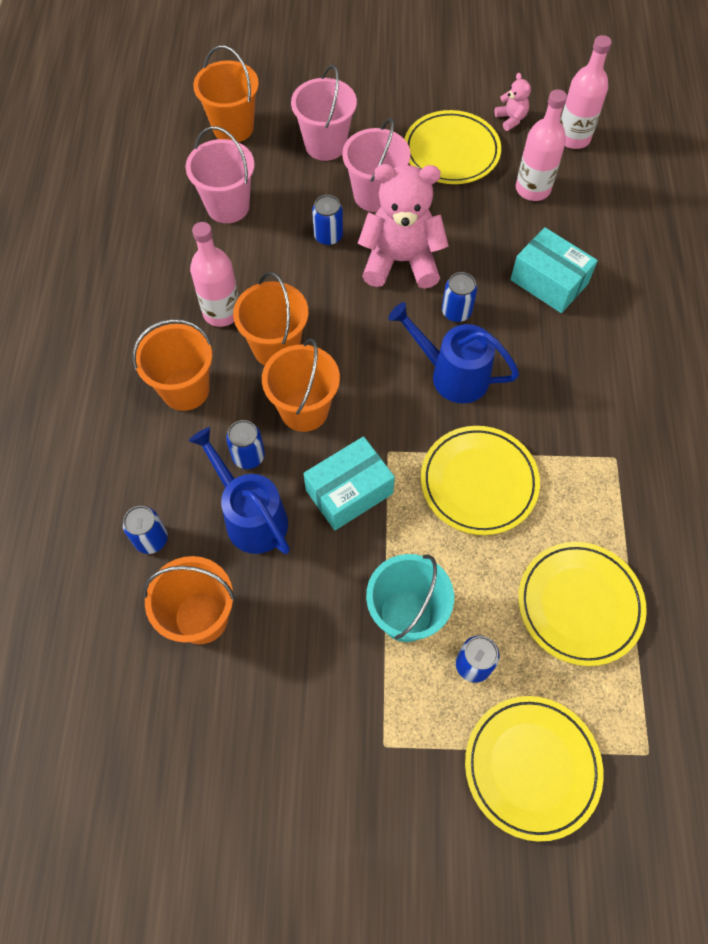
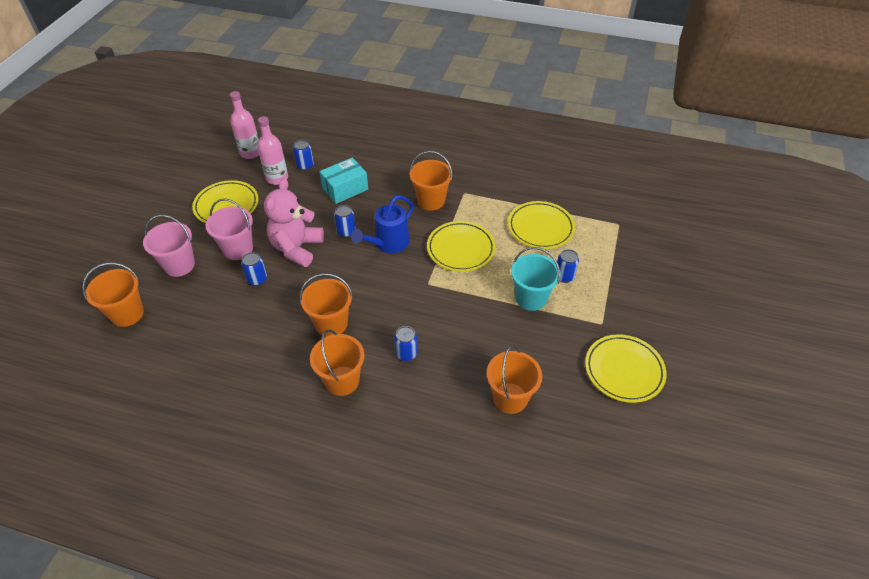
camera: 75 degrees left, 15 degrees down
blue can [123,506,168,554] -> blue can moved to [293,140,314,170]
pink bucket [185,126,255,223] -> none
blue watering can [189,427,290,554] -> none
pink bottle [190,222,239,327] -> none
orange bucket [262,338,340,432] -> orange bucket moved to [410,151,453,211]
turquoise box [303,436,395,530] -> none
yellow plate [465,696,604,842] -> yellow plate moved to [585,334,667,403]
pink teddy bear [494,73,531,131] -> none

